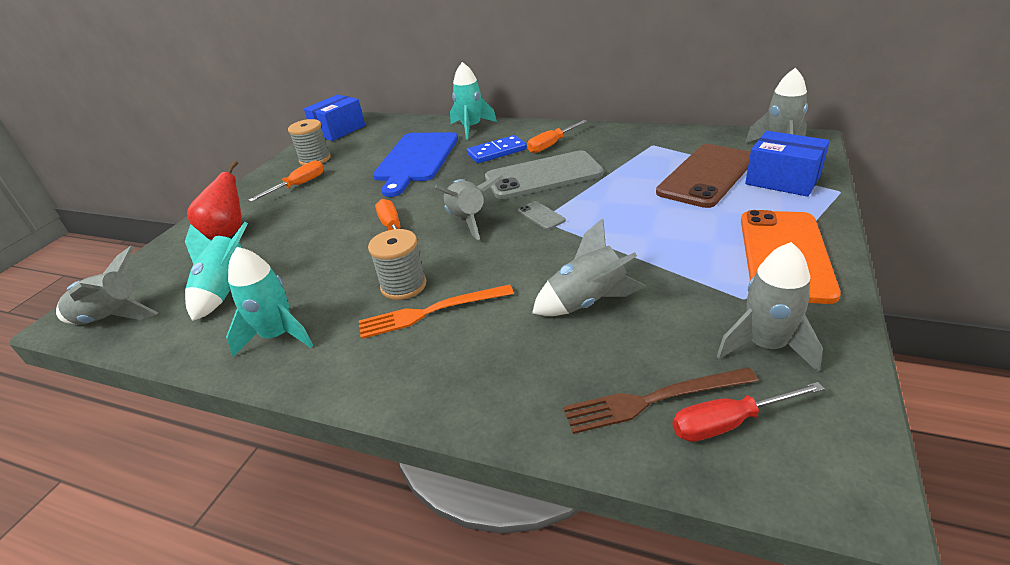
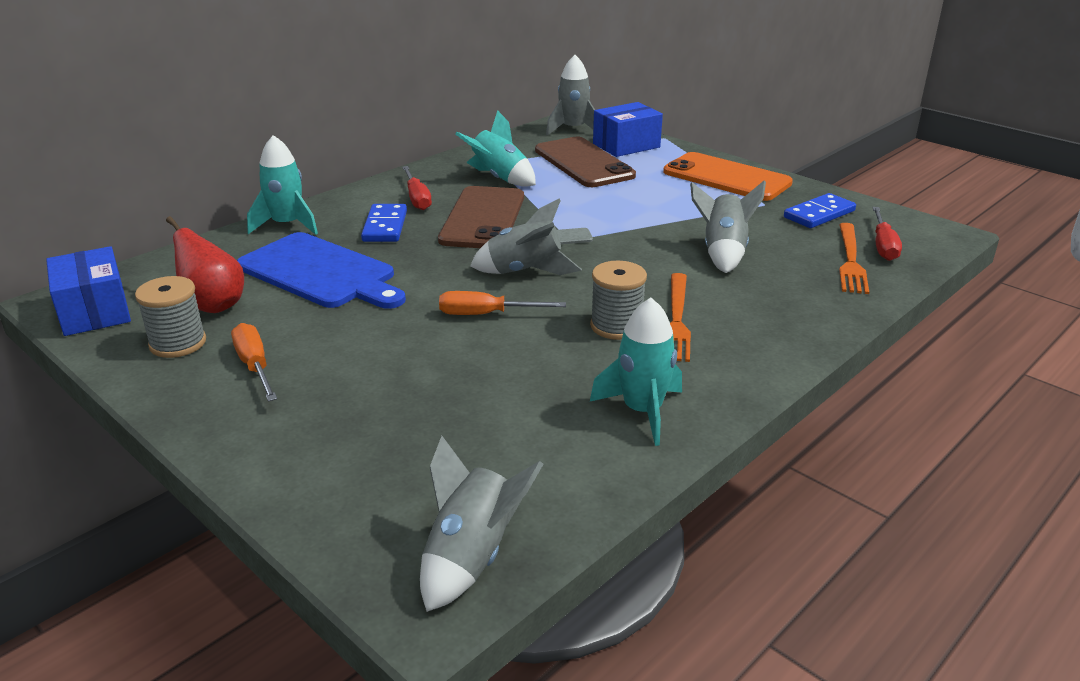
camera: 70 degrees left, 5 degrees down
turquoise rocket [185,222,248,321] -> turquoise rocket moved to [455,110,536,187]
red pear [187,160,242,240] -> red pear moved to [166,216,244,313]
grey phone [485,150,603,199] -> brown phone [438,186,524,248]
orange screwdriver [527,120,587,153] -> red screwdriver [402,166,432,210]
brown fork [563,367,758,434] -> orange fork [839,223,869,294]
grey rocket [717,242,823,372] -> blue domino [784,193,856,228]

